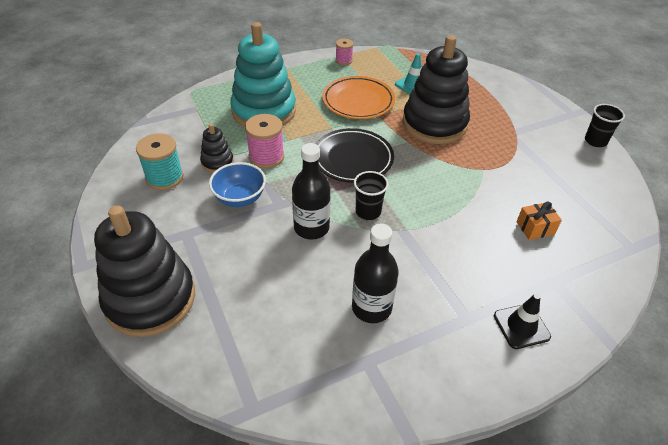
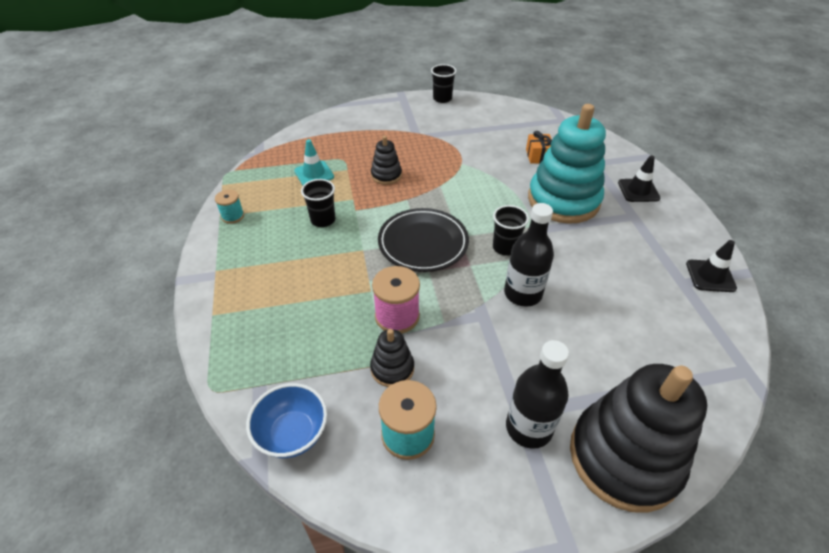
camera: 75 degrees left, 0 degrees up
blue bowl [209,162,266,207] -> blue bowl moved to [246,383,327,458]
turquoise stacking toy [230,22,296,127] -> turquoise stacking toy moved to [528,104,606,224]
orange plate [322,76,395,119] -> black cup [301,179,335,227]
pink spool [335,39,353,65] -> turquoise spool [215,190,244,224]
black bottle [352,224,399,323] -> black bottle moved to [506,340,569,449]
black stacking toy [402,35,470,144] -> black stacking toy [371,136,402,185], size x0.46
none -> black traffic cone [686,240,737,292]

